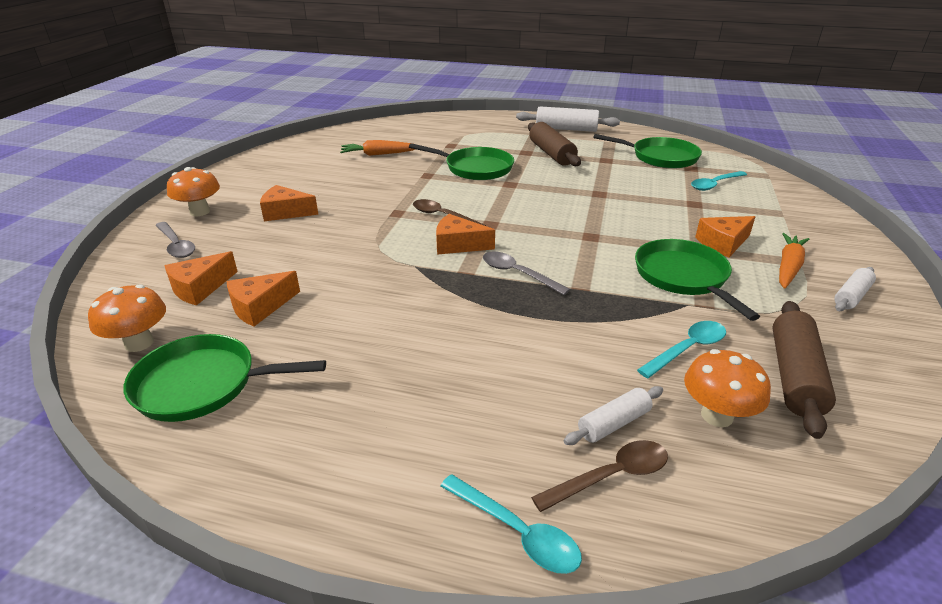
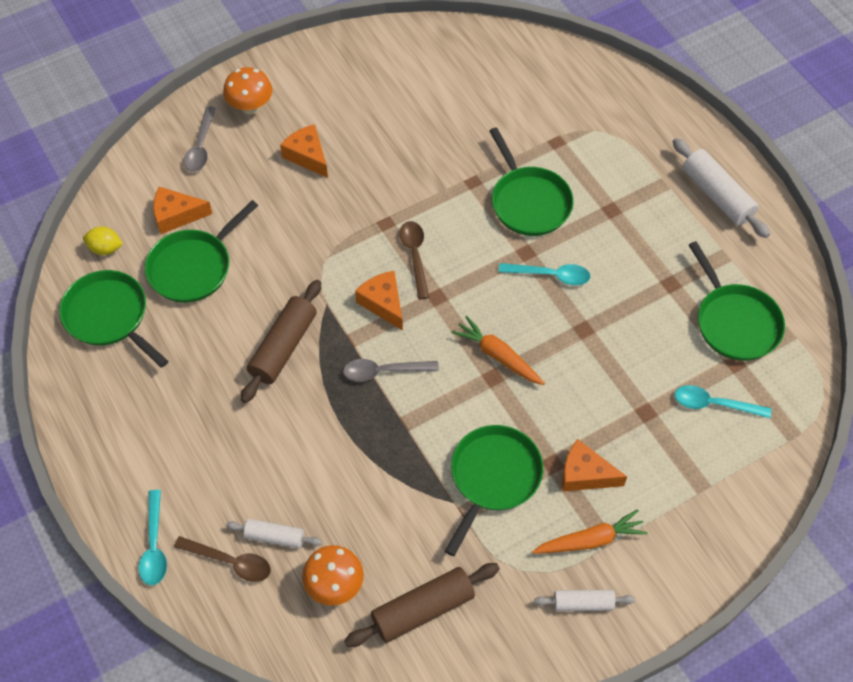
camera: 45 degrees right, 25 degrees up
orange mushroom [88,284,166,352] -> yellow lemon [83,227,123,255]
orange cheese [227,271,300,327] -> green pan [145,200,258,303]
orange carrot [340,140,416,156] -> orange carrot moved to [451,316,545,385]
grey spoon [483,251,570,295] -> grey spoon turned 90 degrees counterclockwise [343,359,439,382]
brown rolling pin [528,122,581,166] -> brown rolling pin moved to [241,280,321,403]
turquoise spoon [637,321,726,378] -> turquoise spoon moved to [499,263,590,285]

